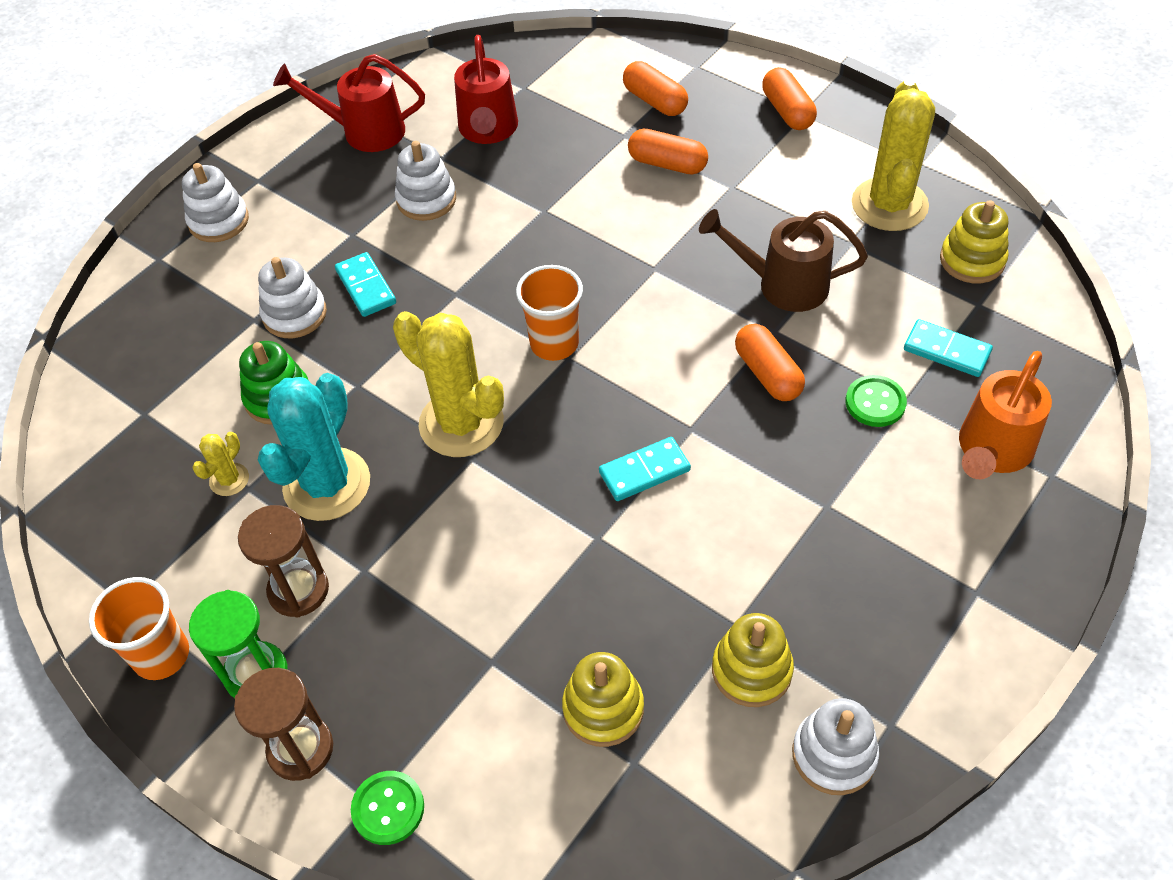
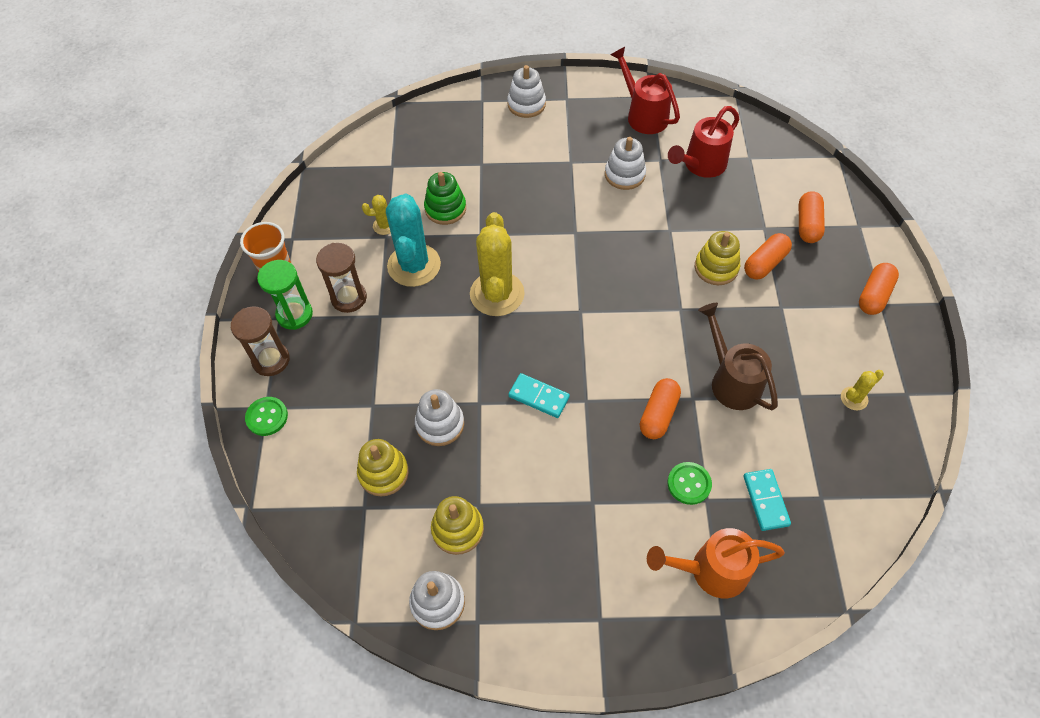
camera: 50 degrees right, 5 degrees up
white stacking toy [258,257,327,338] -> white stacking toy moved to [415,389,464,446]
turquoise cactus [258,373,370,521] -> turquoise cactus turned 75 degrees counterclockwise [386,194,441,287]
turquoise domino [335,252,396,317] -> none
orange cup [516,265,583,361] -> none
orange capsule [628,129,708,175] -> orange capsule turned 60 degrees clockwise [744,233,792,279]
yellow cactus [852,79,935,231] -> yellow cactus [841,370,884,410], size x0.46
yellow stacking toy [940,200,1008,283] -> yellow stacking toy moved to [695,231,740,285]

